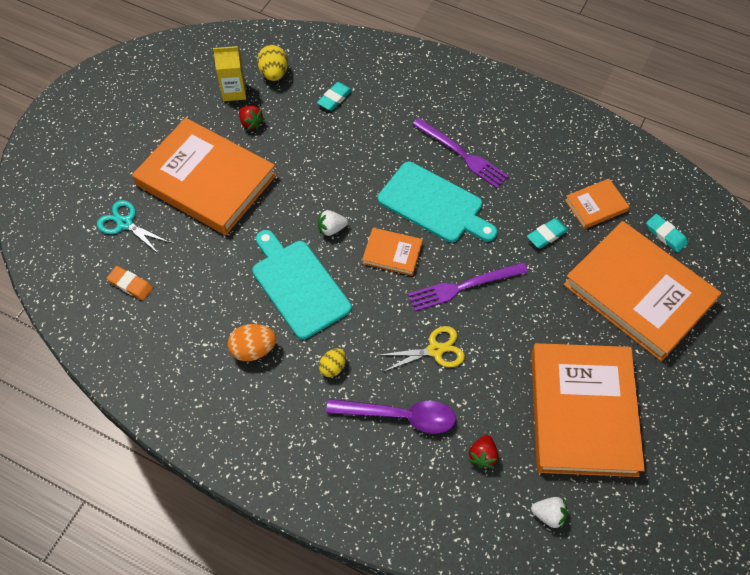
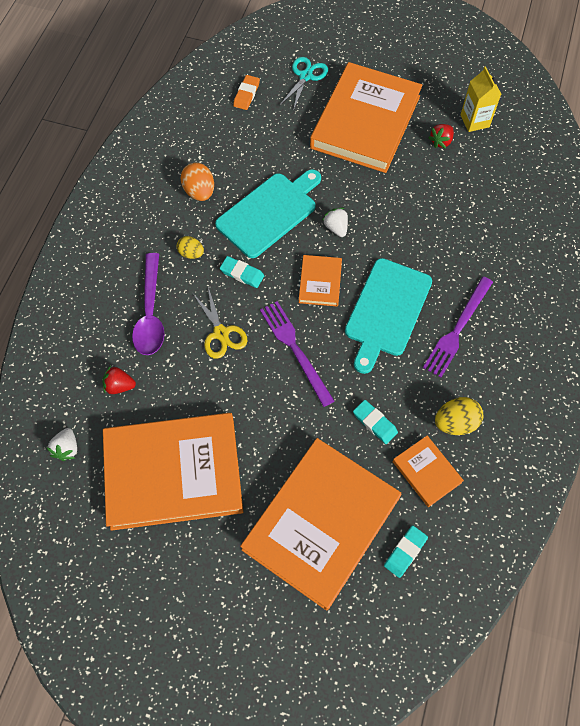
camera: 80 degrees right, 5 degrees up
yellow egg [257,45,288,81] -> yellow egg moved to [435,397,483,435]
turquoise eraser [317,82,352,111] -> turquoise eraser moved to [220,256,264,288]

